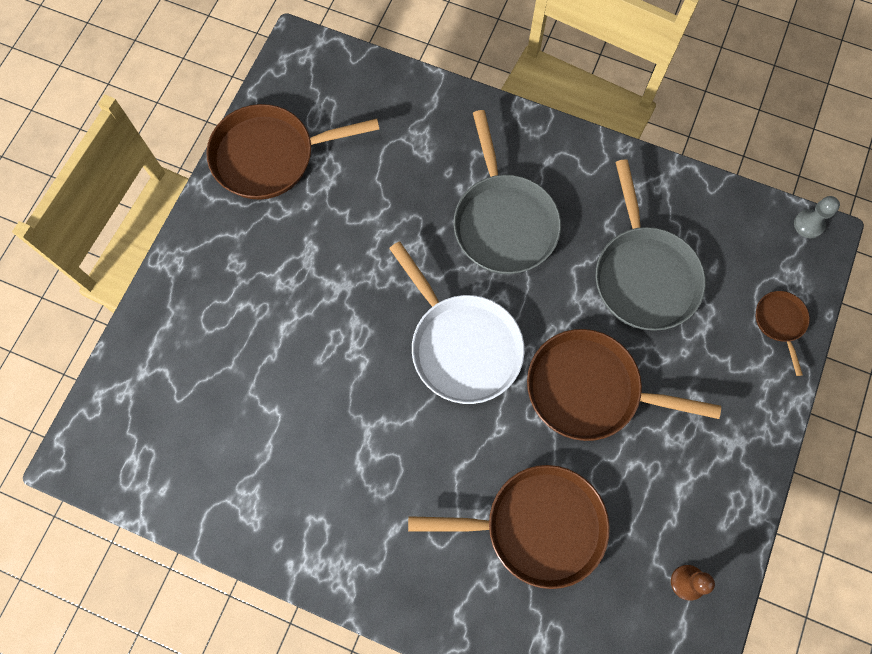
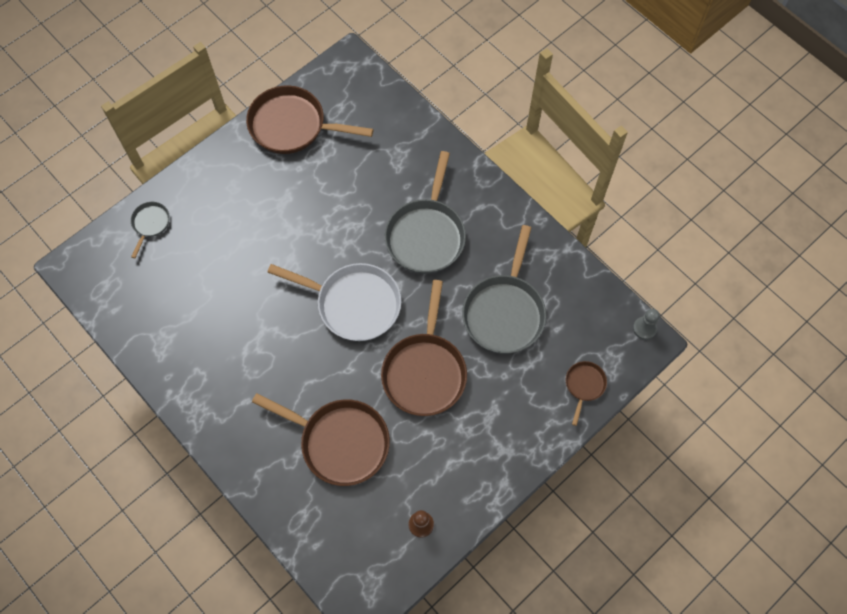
camera: 25 degrees right, 5 degrees down
white pan [389,242,525,404] -> white pan turned 60 degrees counterclockwise [267,263,401,341]
brown pan [527,329,721,441] -> brown pan turned 120 degrees counterclockwise [381,280,467,416]
none -> grey pan [131,202,170,258]

